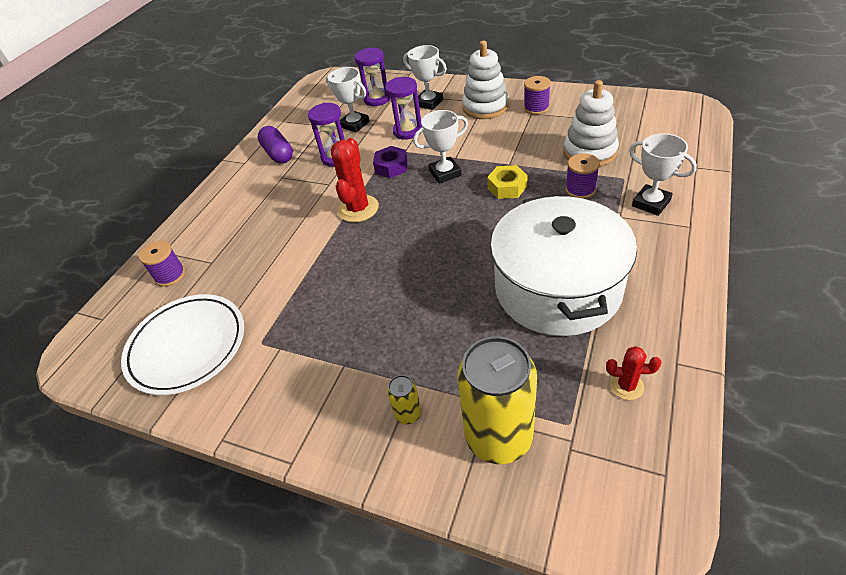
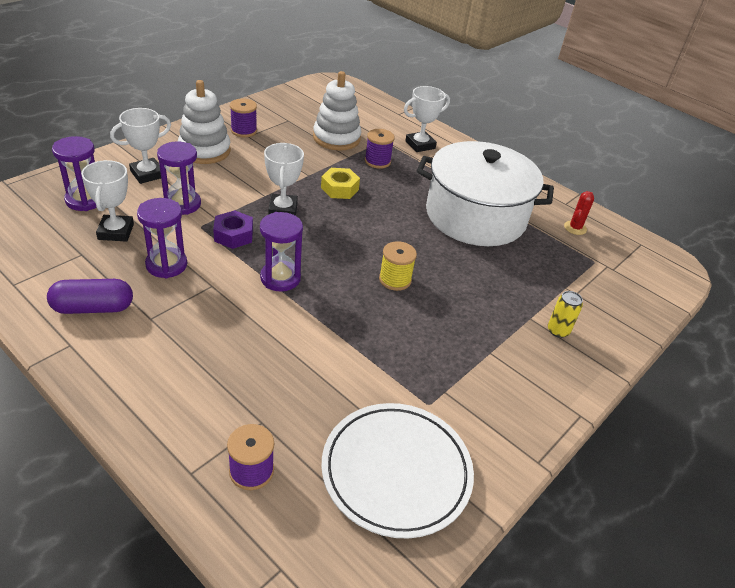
camera: 80 degrees left, 5 degrees down
white trophy [326,67,370,132] -> white trophy turned 60 degrees counterclockwise [81,160,134,242]
red cactus [331,138,379,222] -> purple hourglass [260,212,303,292]
yellow can [457,336,537,464] -> none
none -> yellow spool [379,241,417,291]

